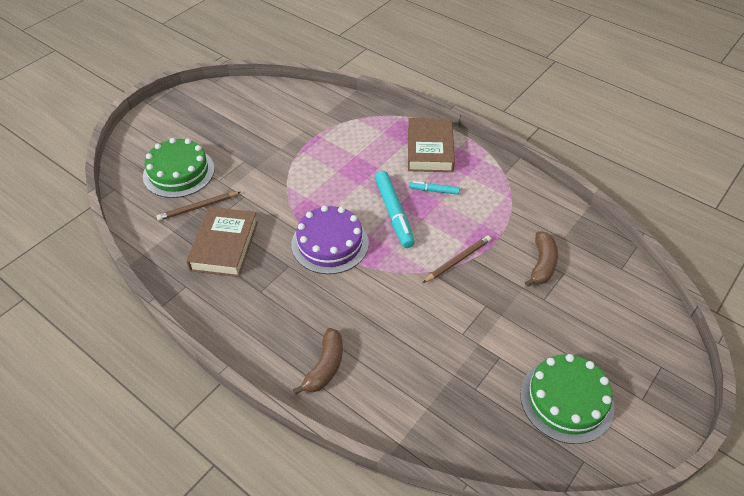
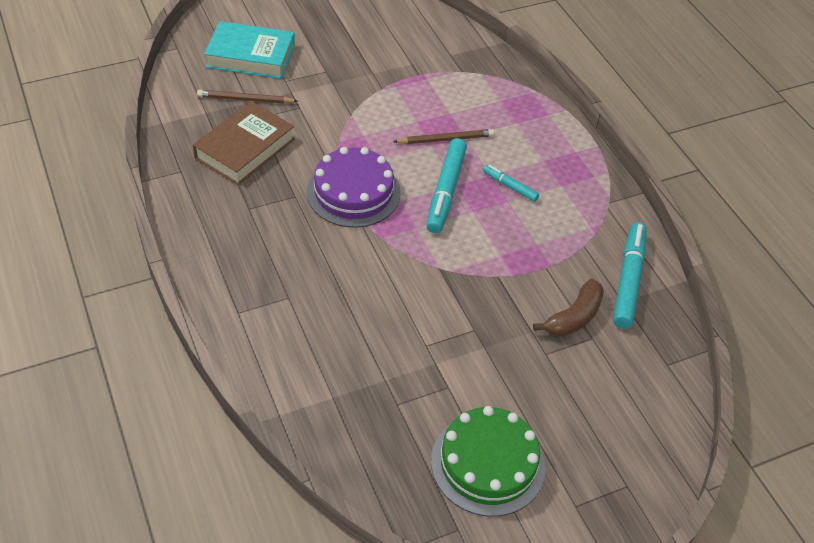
camera: 25 degrees right, 0 degrees up
green cake [143,138,215,198] -> turquoise book [204,21,295,79]
brown banana [293,328,343,395] -> none
brown book [408,118,455,172] -> none
brown pencil [422,235,491,283] -> brown pencil moved to [393,129,494,144]
none -> turquoise marker [613,222,647,329]

